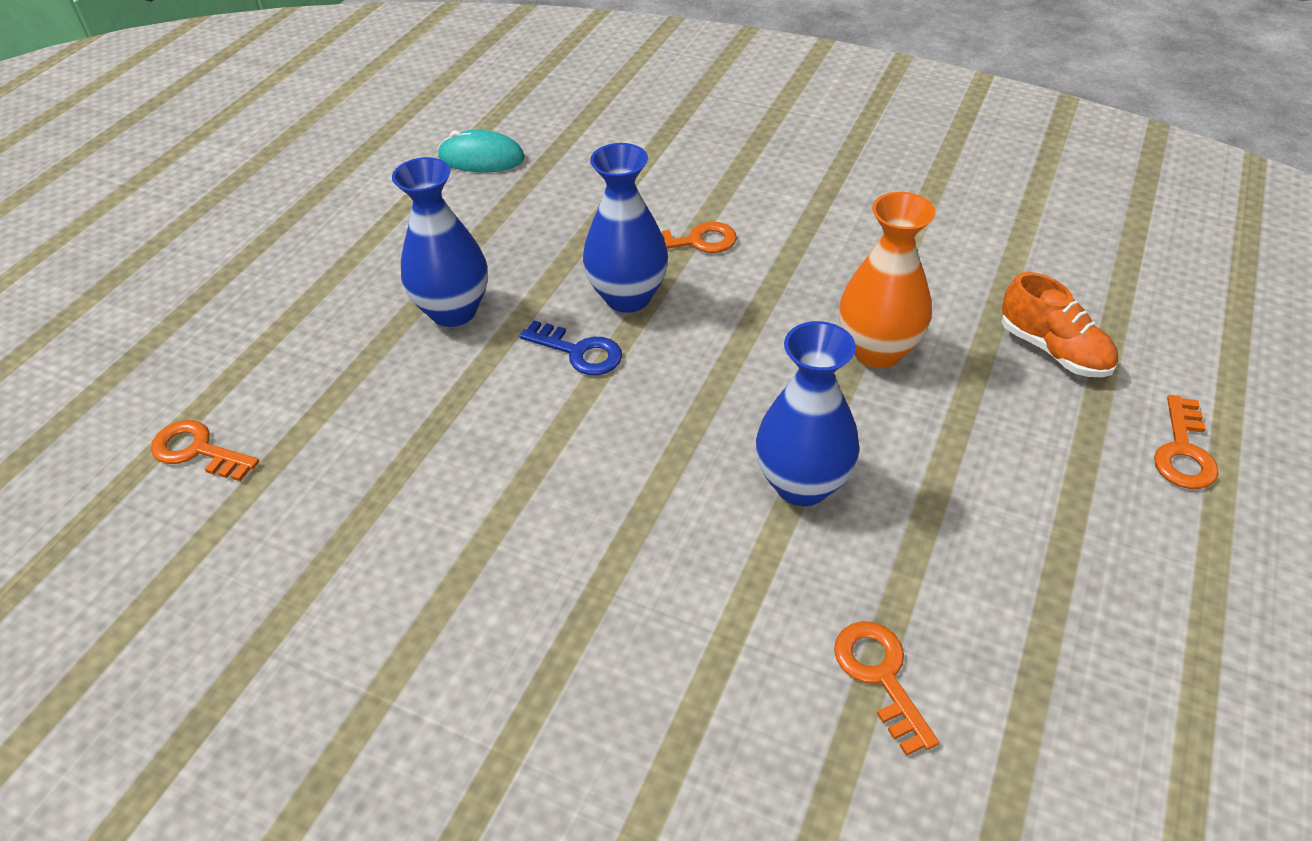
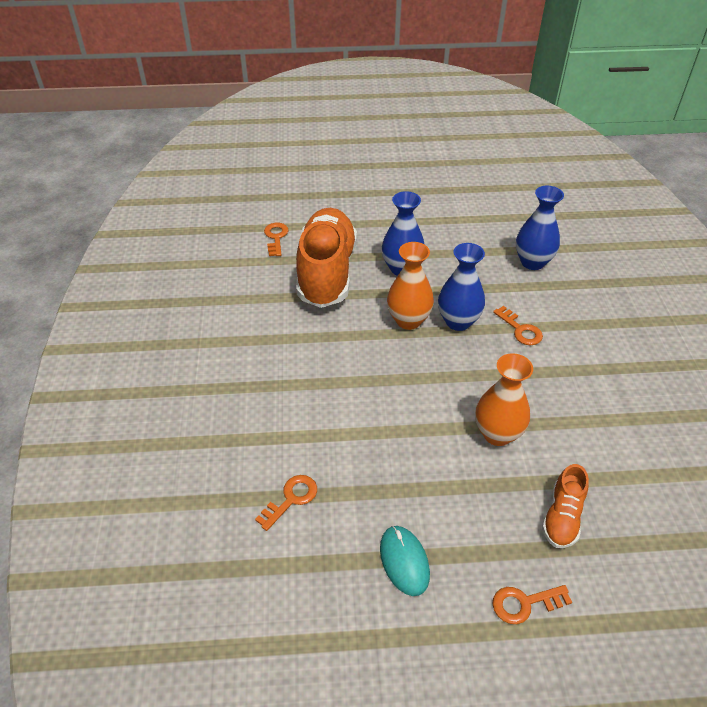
camera: 60 degrees right, 0 degrees up
turquoise mouse [438,130,525,173] -> turquoise mouse moved to [380,526,430,596]
blue key [519,320,622,375] -> orange vase [387,242,434,330]
blue vase [756,321,860,506] -> blue vase moved to [516,186,564,270]
none -> orange shoe [296,208,357,308]

